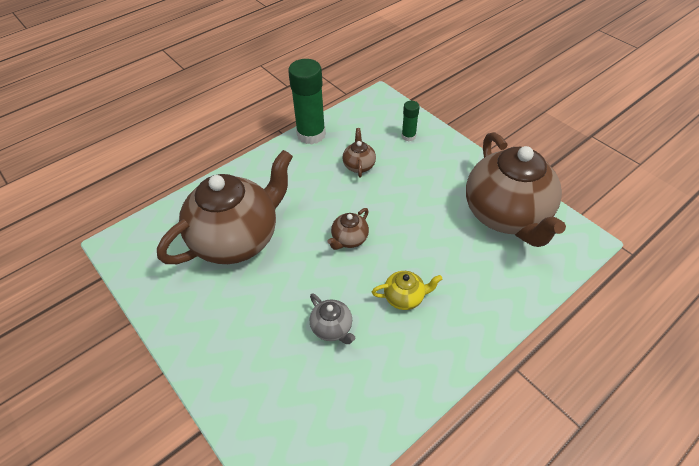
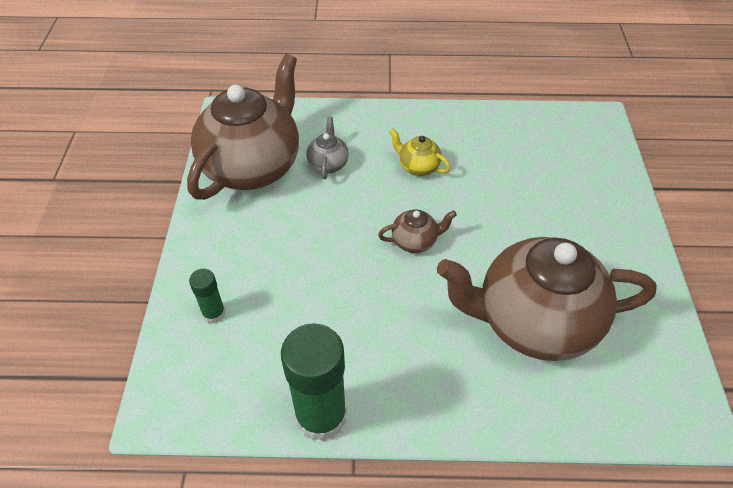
camera: 140 degrees left, 0 degrees up
grey teapot [310,294,355,344] -> grey teapot moved to [306,117,349,179]
brown teapot [342,128,376,178] -> none

